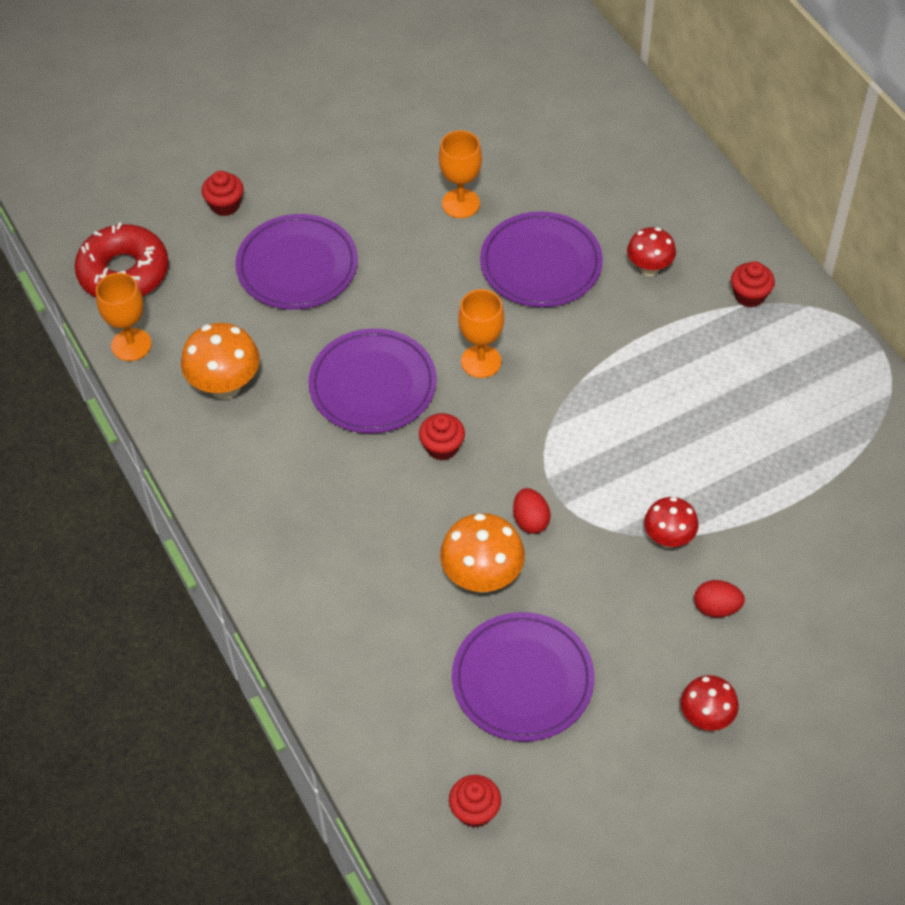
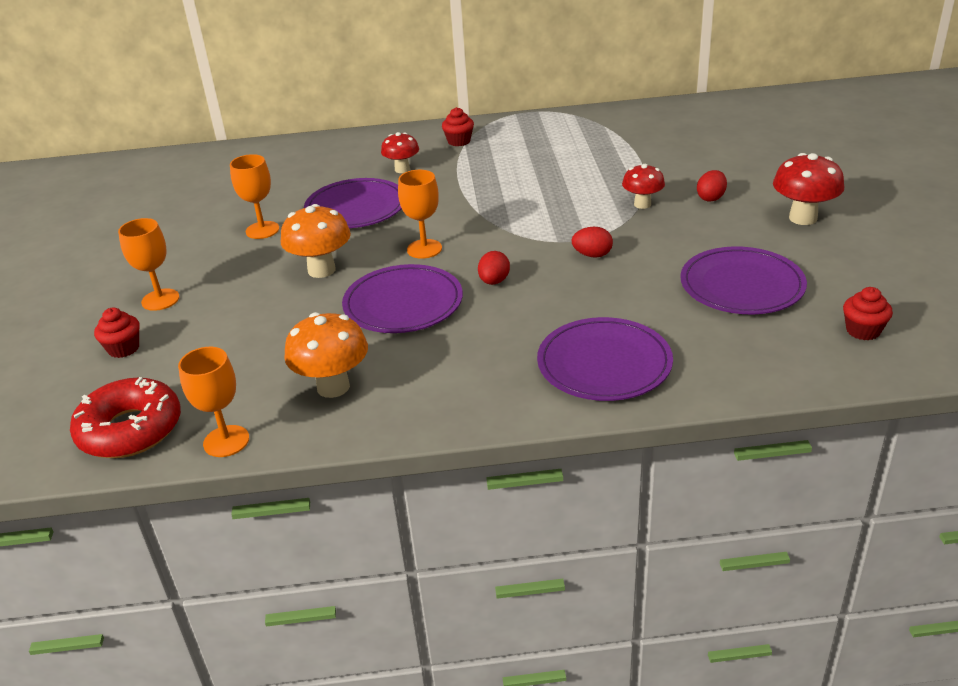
camera: 65 degrees left, 20 degrees down
purple plate [235,214,358,310] -> purple plate moved to [537,317,673,401]
red cupcake [419,413,465,461] -> red egg [478,251,510,285]
orange mushroom [440,513,525,593] -> orange mushroom moved to [281,204,351,278]
red mushroom [681,675,739,731] -> red mushroom [773,153,844,225], size x1.53
none -> orange goblet [118,218,180,311]

